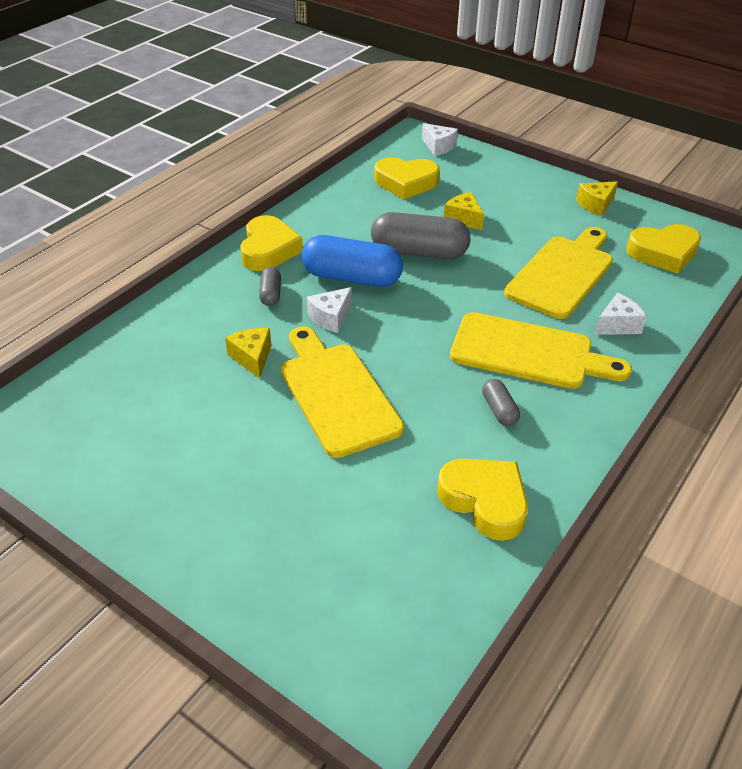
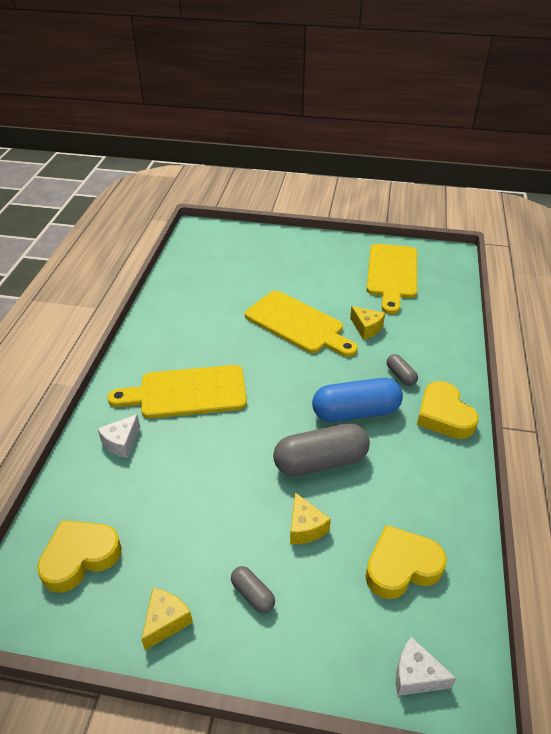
camera: 155 degrees right, 0 degrees up
white cheese [307,287,352,333] -> none
yellow heart [437,459,528,541] -> none
yellow cheese [444,192,484,230] -> yellow cheese turned 45 degrees clockwise [290,493,331,544]
grey capsule [482,379,520,426] -> grey capsule moved to [231,566,275,613]
yellow cutting board [504,227,613,319] -> yellow cutting board moved to [366,244,417,314]

